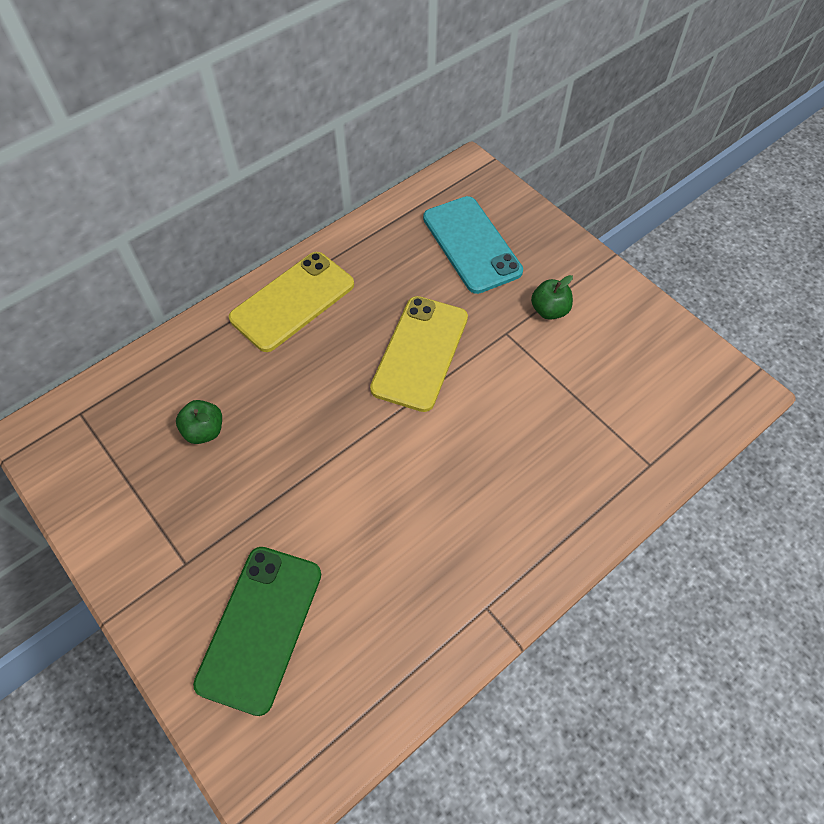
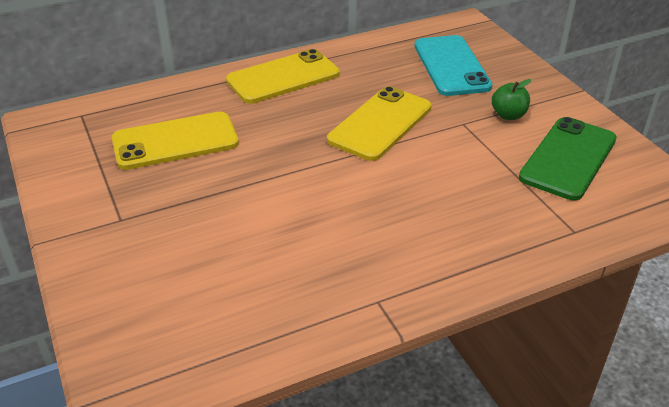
camera: 15 degrees right, 20 degrees down
green apple [176,400,222,444] -> yellow phone [112,111,239,170]
green phone [193,547,321,716] -> green phone moved to [519,117,617,201]

